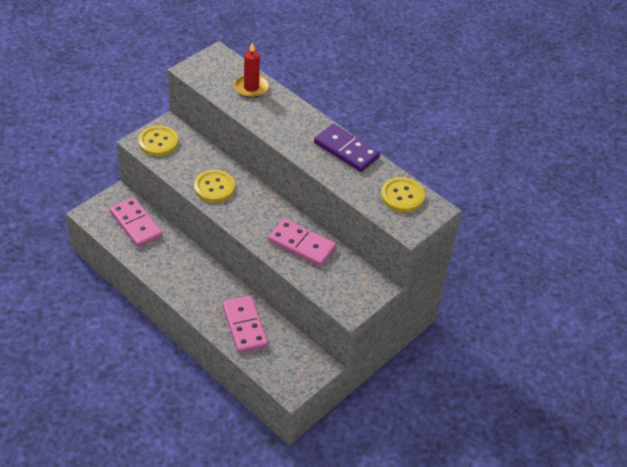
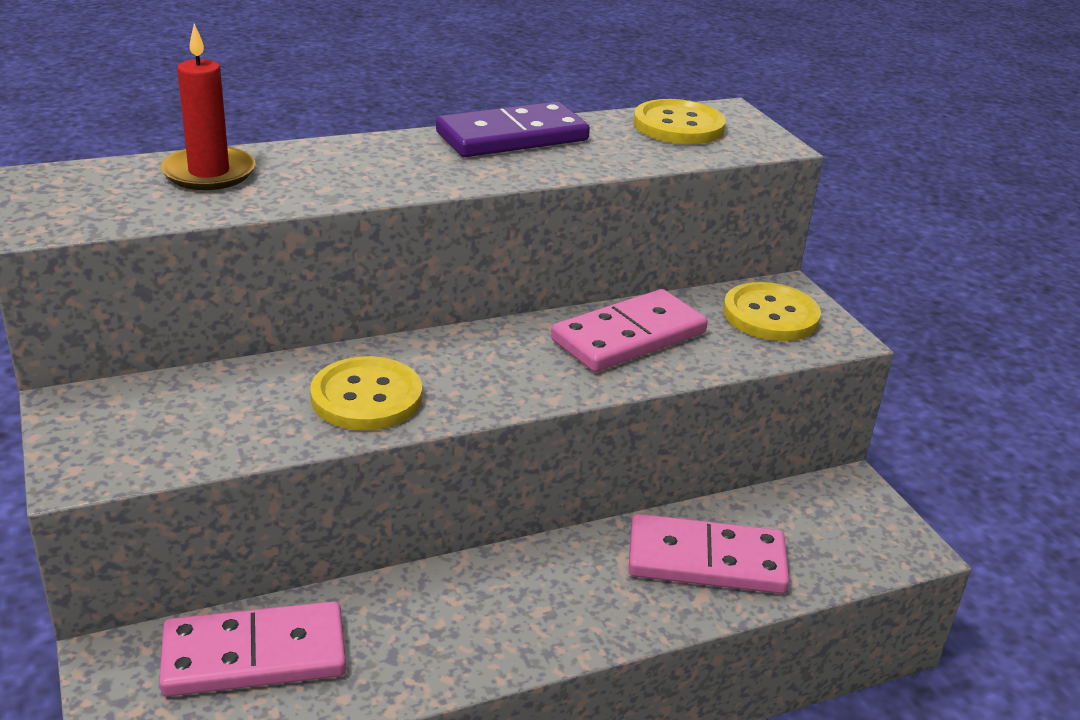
camera: 65 degrees left, 15 degrees down
yellow button [138,126,178,156] -> yellow button moved to [723,282,821,341]

